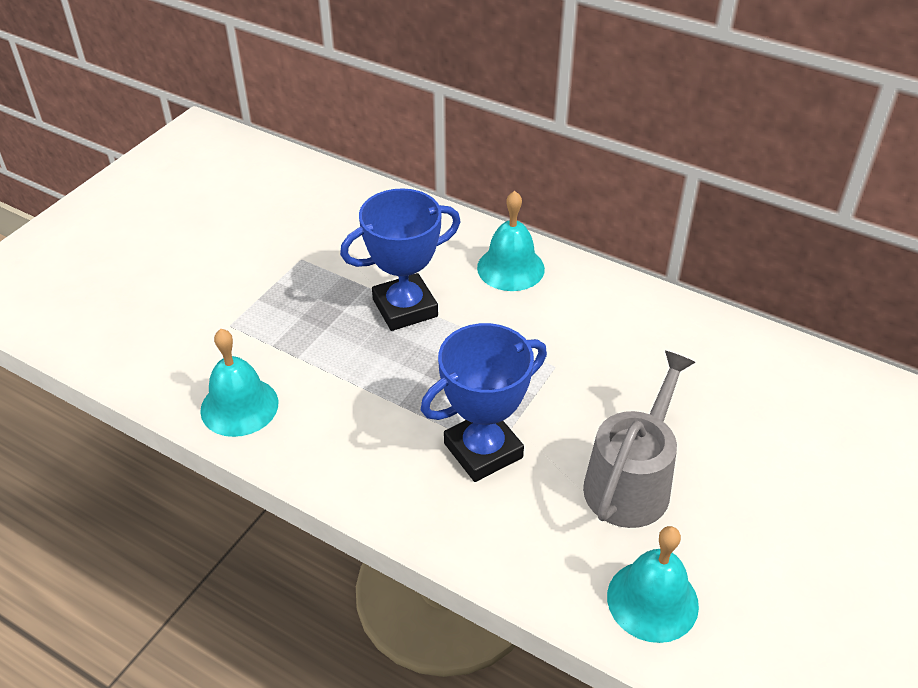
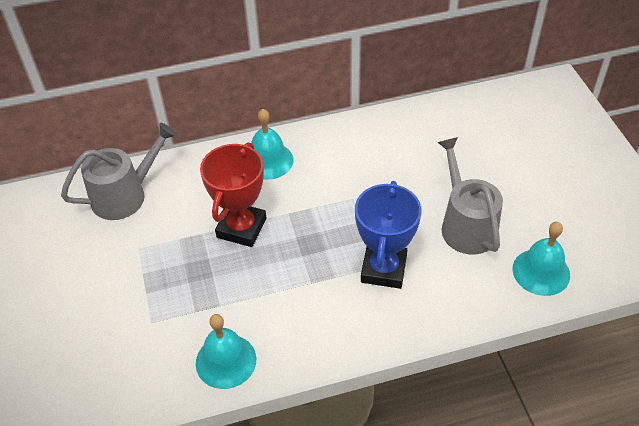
camera: 45 degrees left, 5 degrees up
blue trophy [340,188,461,331] -> red trophy [200,142,266,247]
none -> grey watering can [61,123,177,220]

